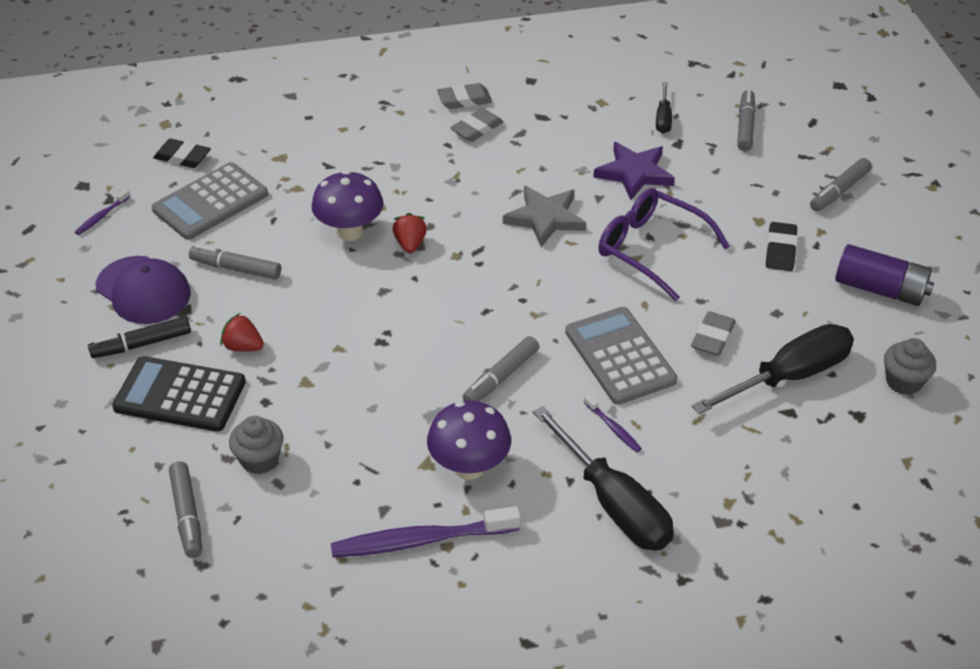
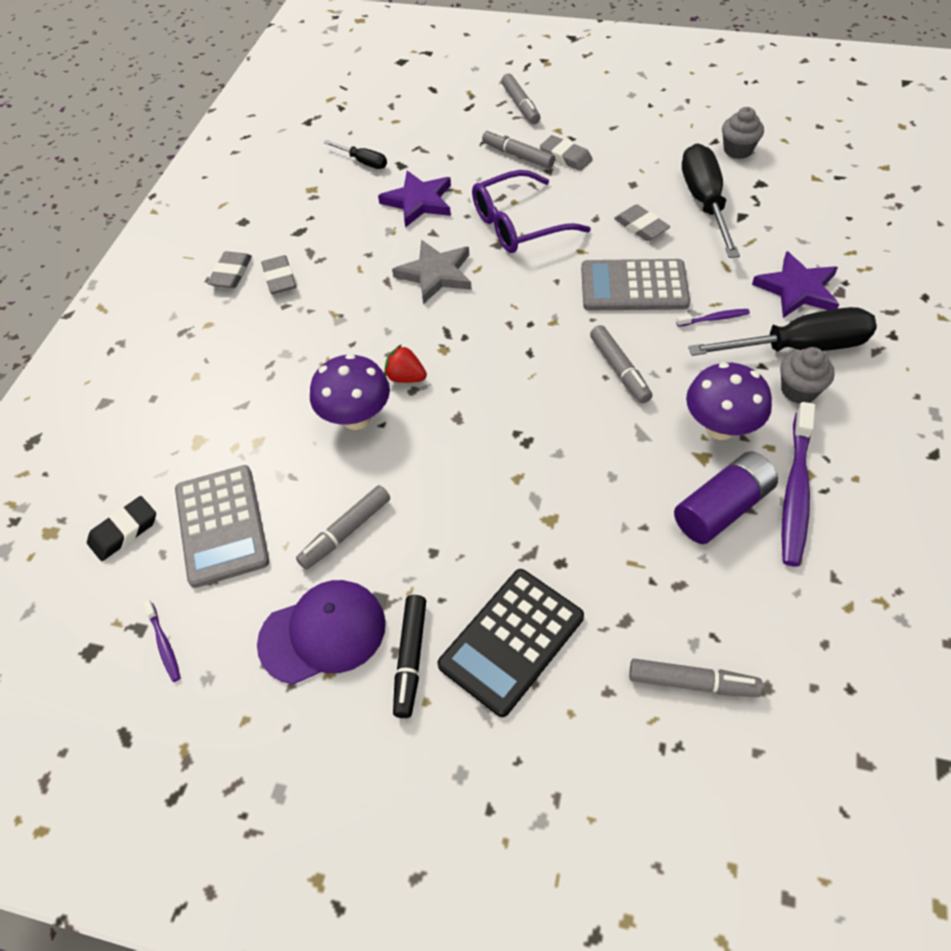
camera: 60 degrees left, 10 degrees up
red strawberry [220,313,264,351] -> none
grey cupcake [229,416,283,474] -> grey cupcake moved to [780,347,835,403]
grey marker [737,90,756,151] -> grey marker moved to [482,129,555,169]
black eraser [766,222,798,271] -> grey eraser [540,135,593,171]
purple battery [835,244,934,306] -> purple battery moved to [674,451,778,544]
none -> purple star [752,251,839,318]

